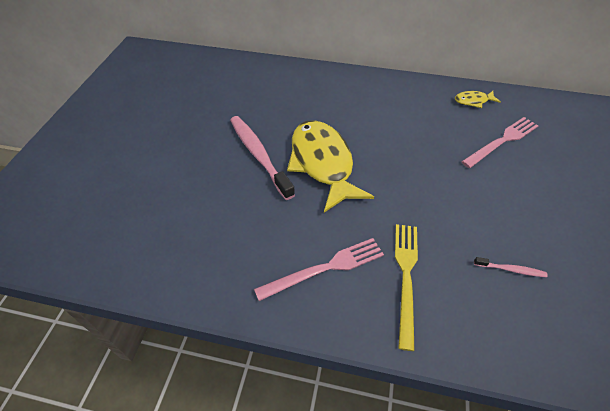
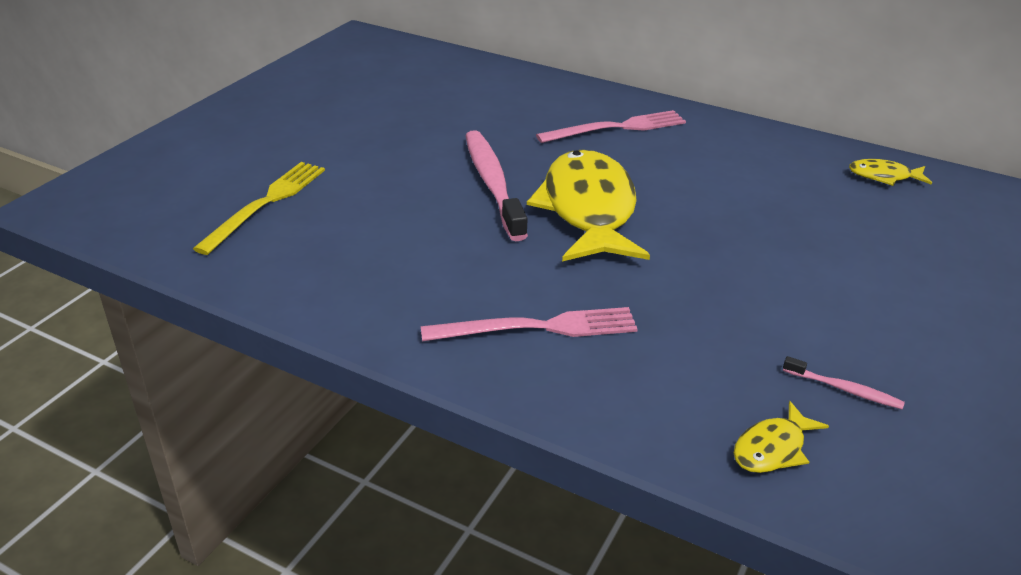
camera: 15 degrees right, 15 degrees down
yellow fork [395,224,418,351] -> yellow fork moved to [193,162,325,255]
pink fork [461,117,538,168] -> pink fork moved to [536,110,686,143]
none -> yellow fish [734,401,829,473]

